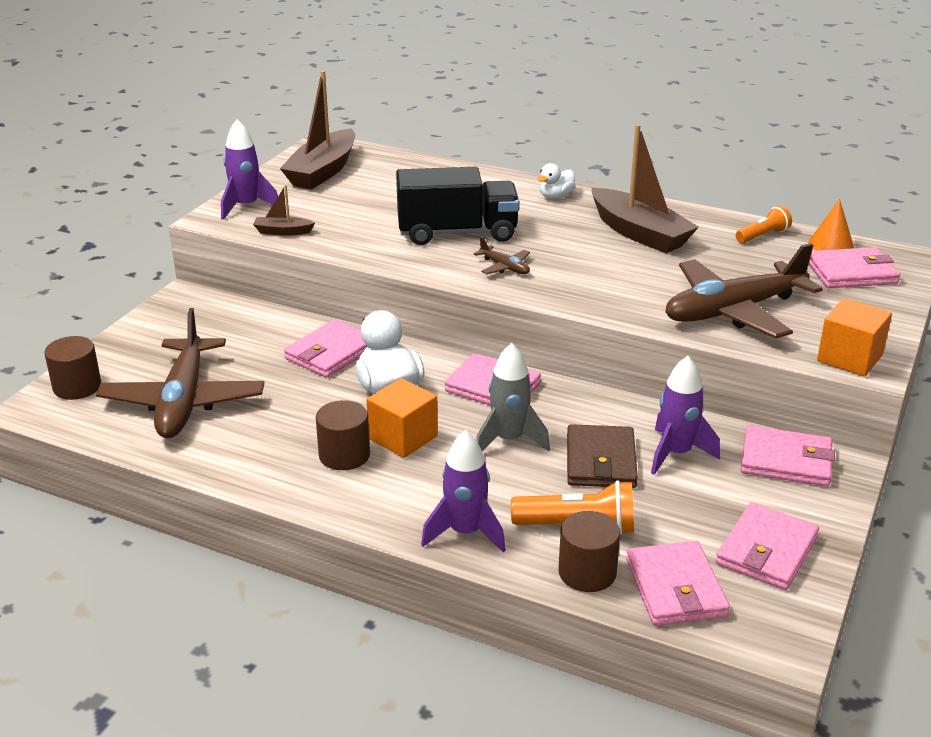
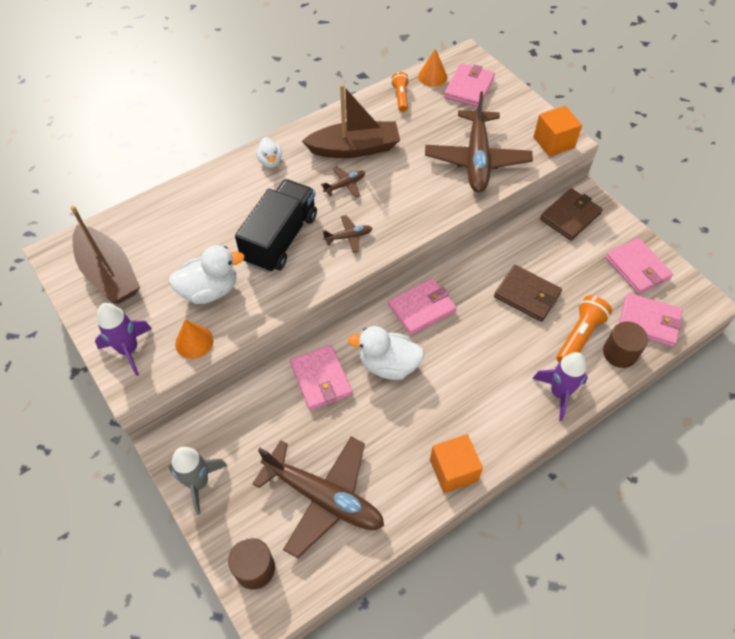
camera: 60 degrees left, 25 degrees up
brown boat [253,185,315,236] -> orange cone [175,319,213,359]
brown cylinder [316,400,370,470] -> none
orange cube [366,378,438,458] -> orange cube moved to [430,434,483,493]
grey rocket [476,343,550,451] -> grey rocket moved to [169,447,227,515]
purple rocket [651,356,720,475] -> none
pink wallet [741,425,835,487] -> brown wallet [540,188,603,241]
none -> white duck [169,245,245,304]
none -> brown plane [321,166,365,198]

